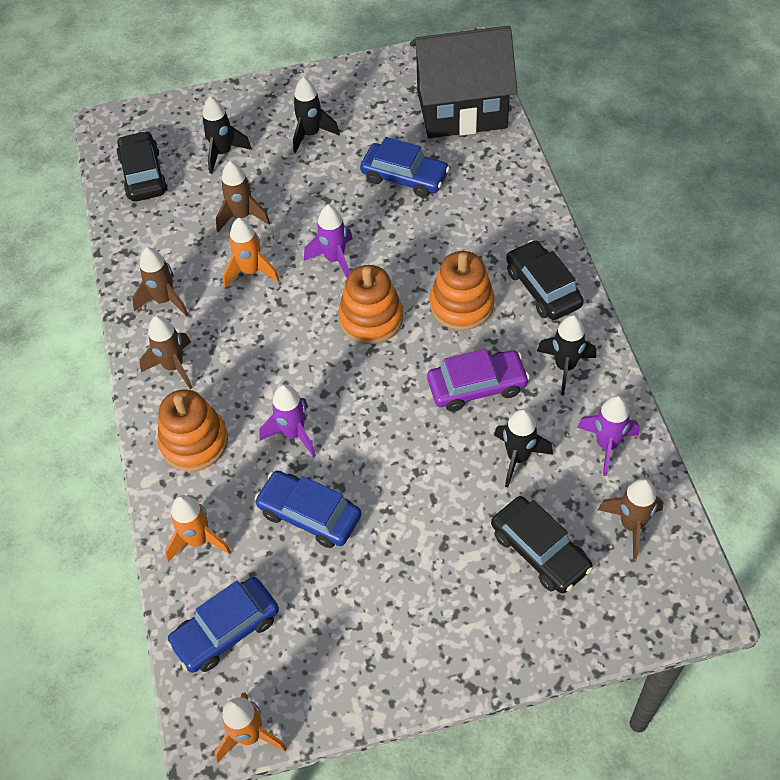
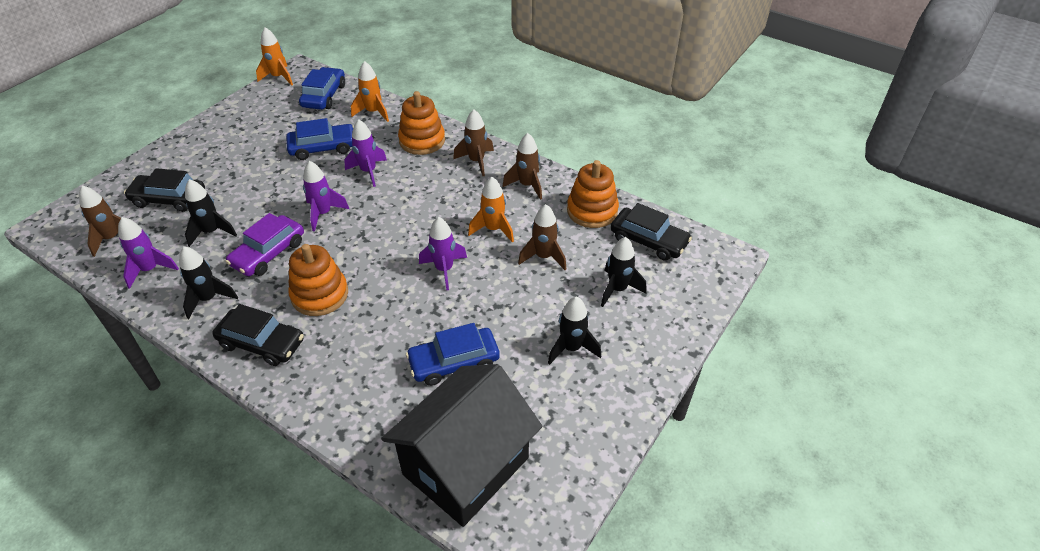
camera: 135 degrees right, 10 degrees down
orange stacking toy [338,265,403,344] -> orange stacking toy moved to [567,160,619,228]
none -> purple rocket [303,161,349,232]

